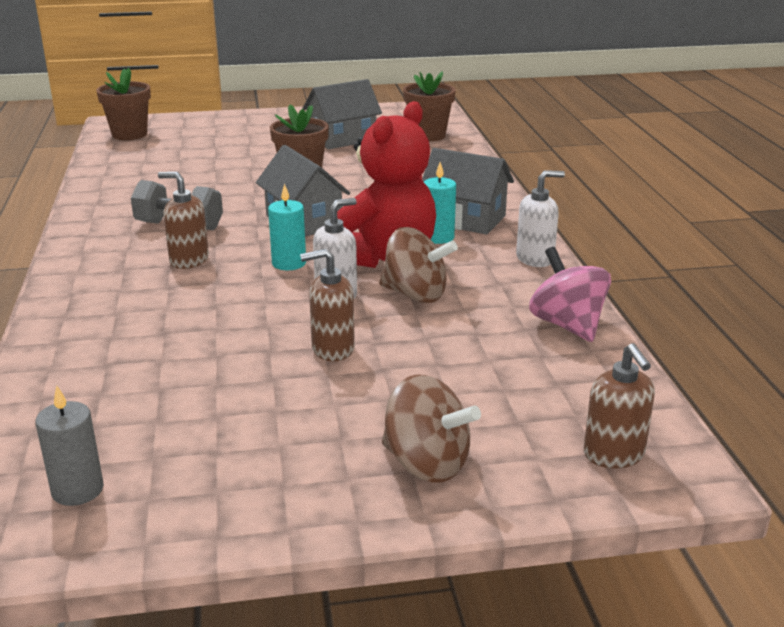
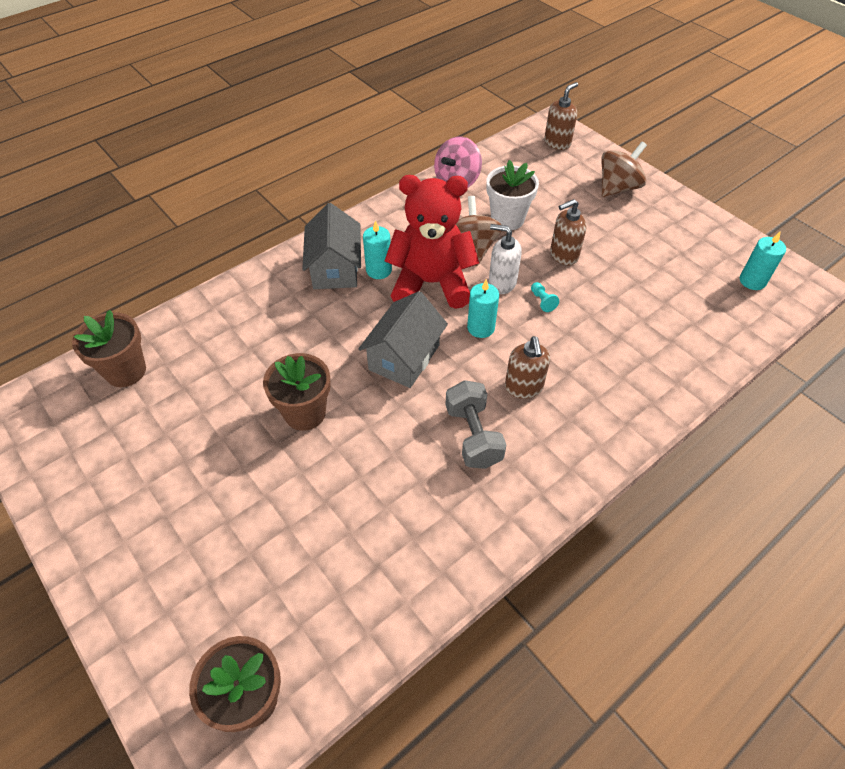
camera: 120 degrees left, 25 degrees up
grey candle [35,385,104,506] -> turquoise candle [740,232,786,290]
brown soap dispenser [300,249,355,361] -> brown soap dispenser turned 105 degrees clockwise [550,199,587,265]
grey house [302,79,382,149] -> none
brown spinning top [382,374,481,483] -> brown spinning top turned 45 degrees clockwise [601,142,647,197]
white soap dispenser [516,170,565,267] -> none
none -> white flower pot [486,160,539,230]
none -> turquoise pawn [531,282,559,312]

